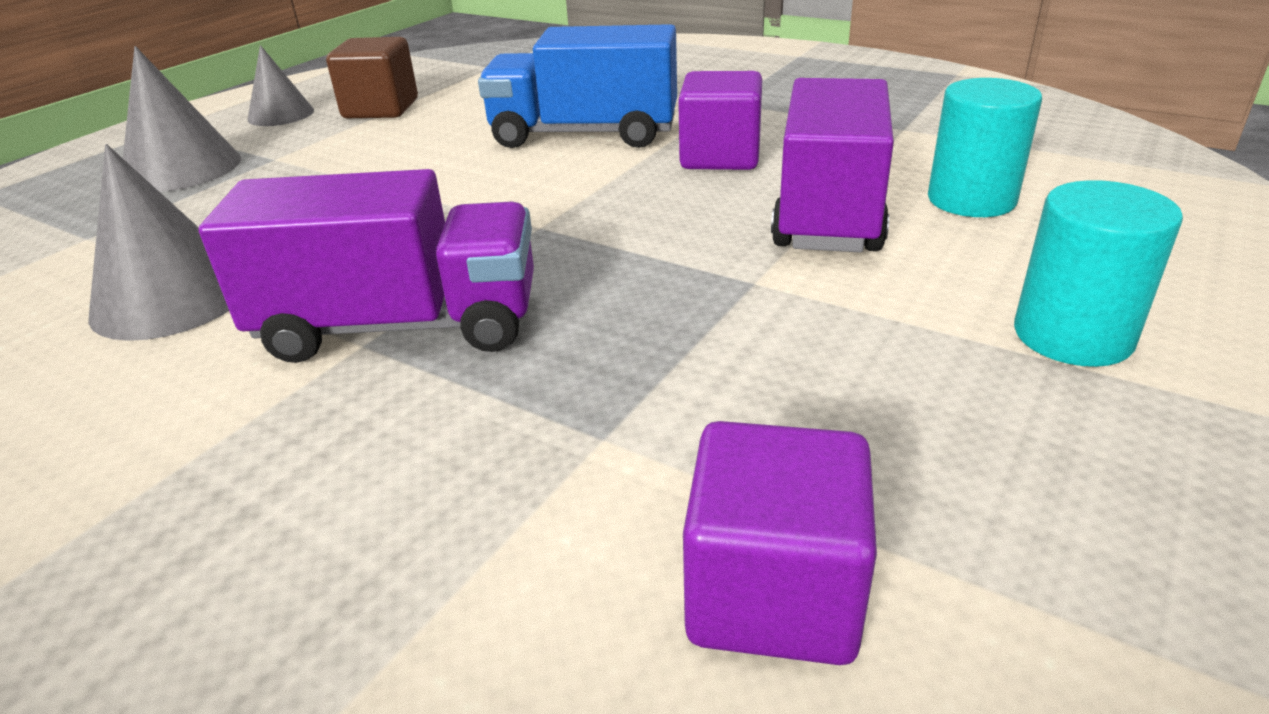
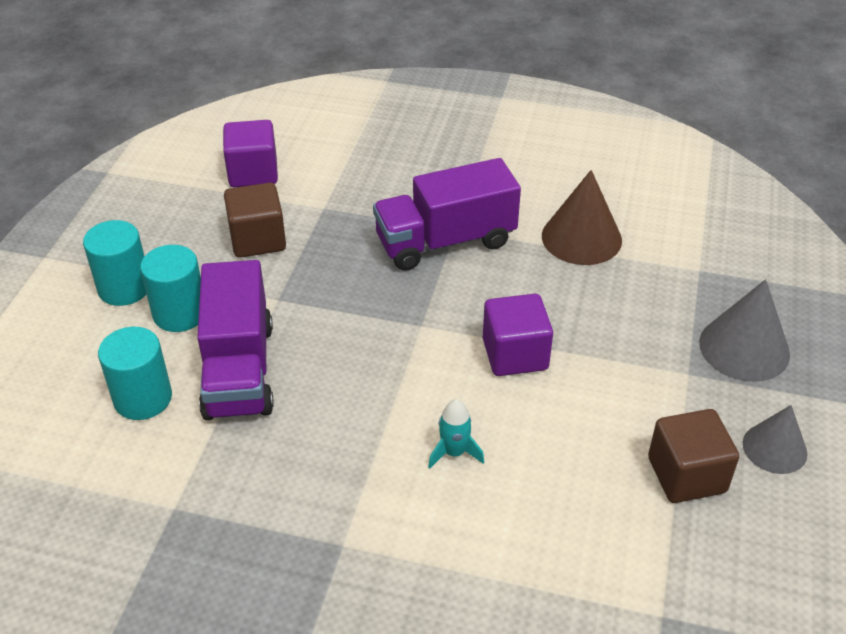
camera: 160 degrees right, 10 degrees up
grey cone [88,144,229,341] -> brown cone [542,170,622,265]
blue truck [478,24,677,148] -> turquoise rocket [428,399,484,468]
purple cube [678,71,762,170] -> purple cube moved to [483,294,553,376]
none -> turquoise cylinder [140,245,201,332]
none -> brown cube [224,183,286,258]

